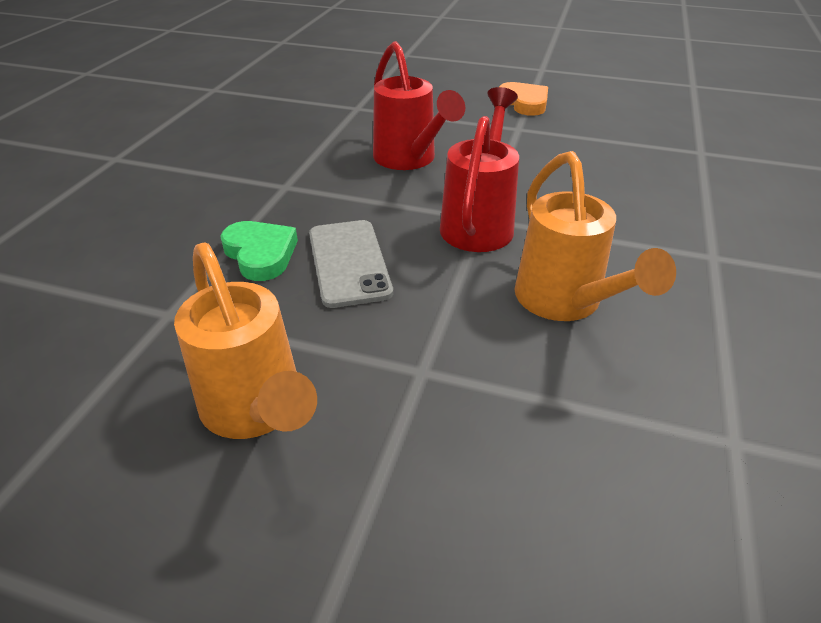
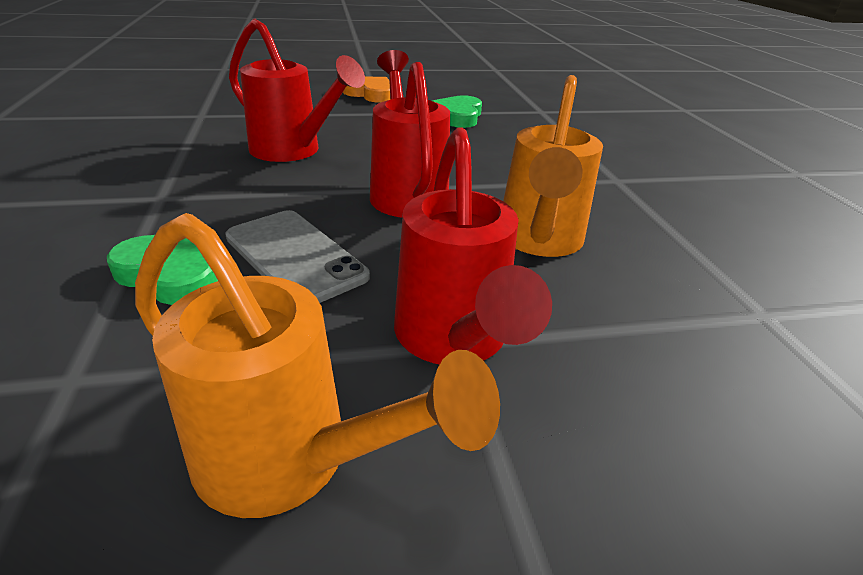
camera: 30 degrees left, 5 degrees down
orange watering can [515,151,676,321] -> orange watering can turned 60 degrees clockwise [503,75,603,257]
none -> red watering can [394,128,552,364]
none -> green heart [432,95,482,128]

